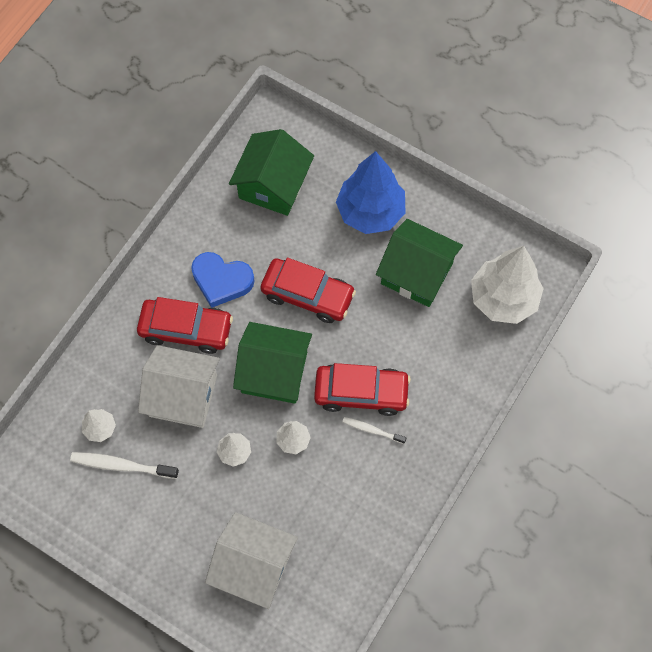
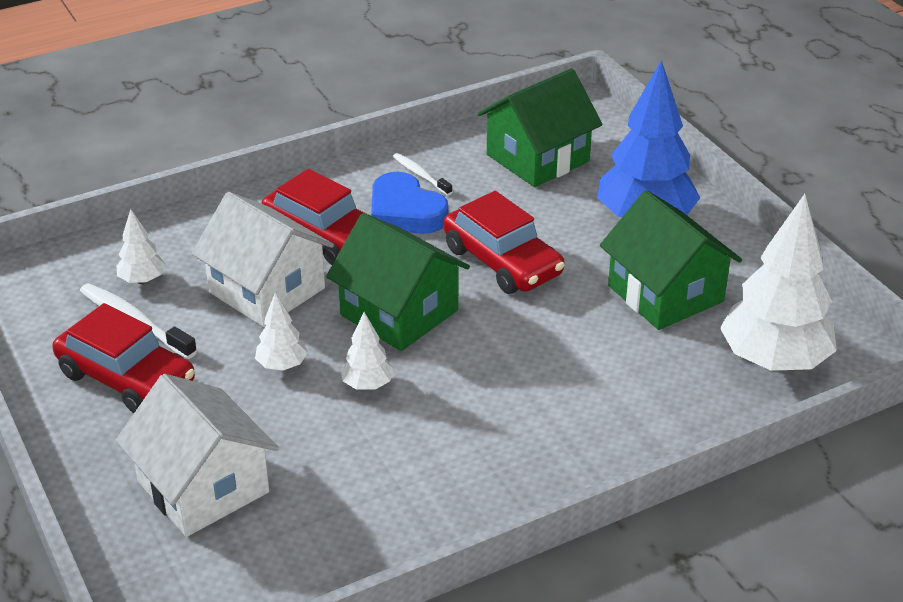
camera: 30 degrees right, 30 degrees down
red car [314,363,411,416] -> red car moved to [52,303,195,413]
white toothbrush [342,417,406,444] -> white toothbrush moved to [393,153,452,196]

